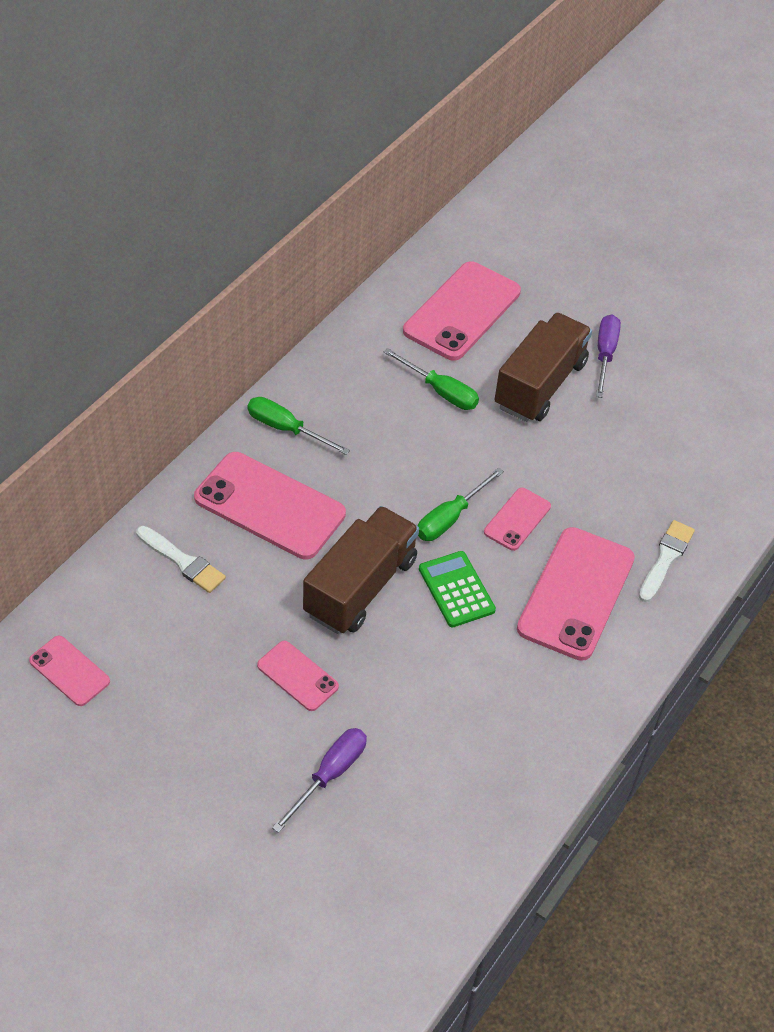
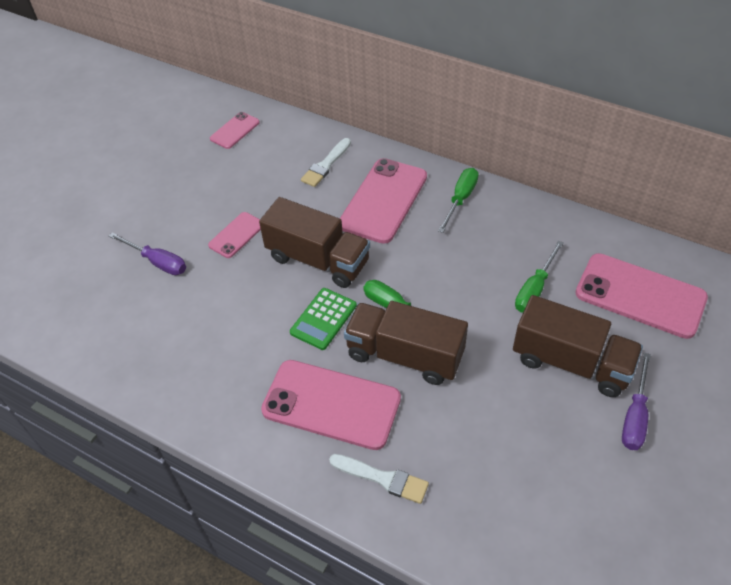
camera: 90 degrees right, 0 degrees up
green calculator [419,551,496,627] -> green calculator turned 150 degrees clockwise [290,288,357,350]
pink phone [484,488,551,551] -> brown truck [344,301,468,385]
purple screwdriver [596,315,621,398] -> purple screwdriver turned 105 degrees clockwise [622,353,651,450]

